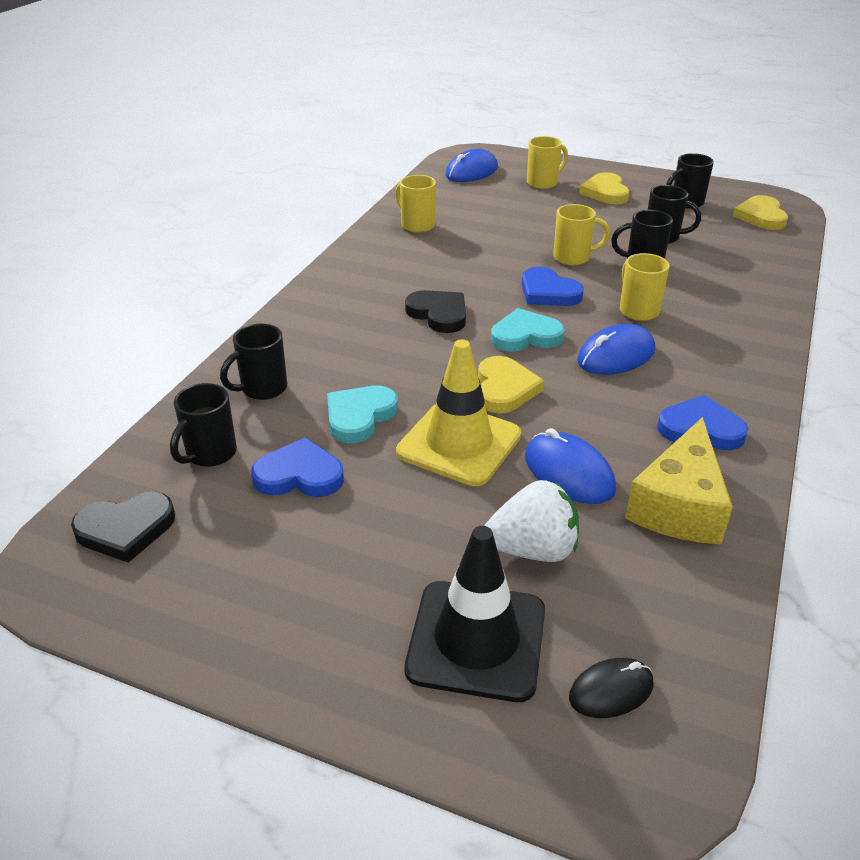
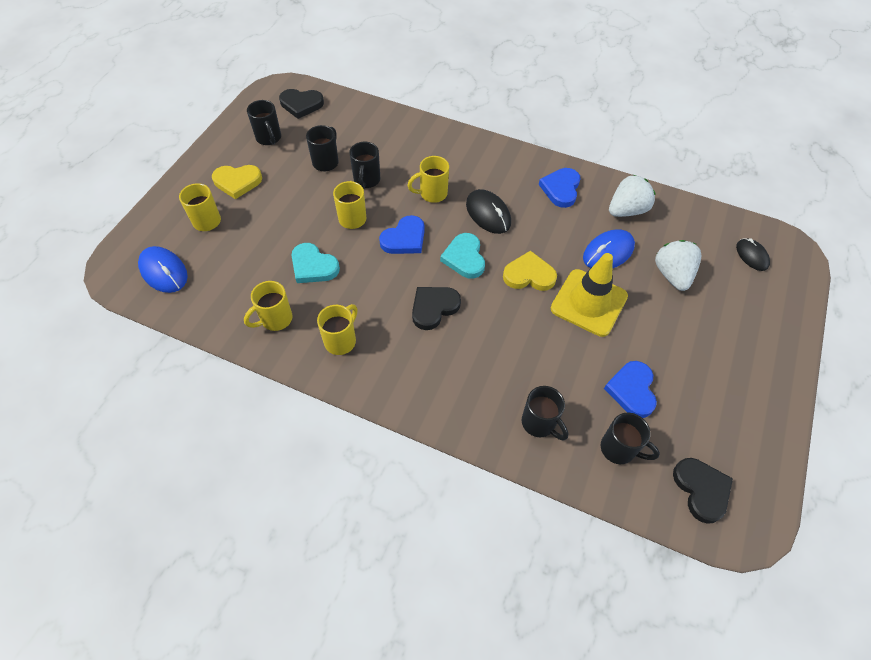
camera: 90 degrees left, 20 degrees up
turquoise heart [327,385,398,443] -> turquoise heart moved to [291,243,340,283]
black traffic cone [405,526,545,702] -> none
blue mouse [577,324,655,375] -> black mouse [466,189,511,234]
yellow cheese [625,417,733,544] -> white strawberry [609,175,656,217]
yellow heart [733,195,788,230] -> black heart [279,89,324,119]
none -> yellow mug [317,304,358,355]

